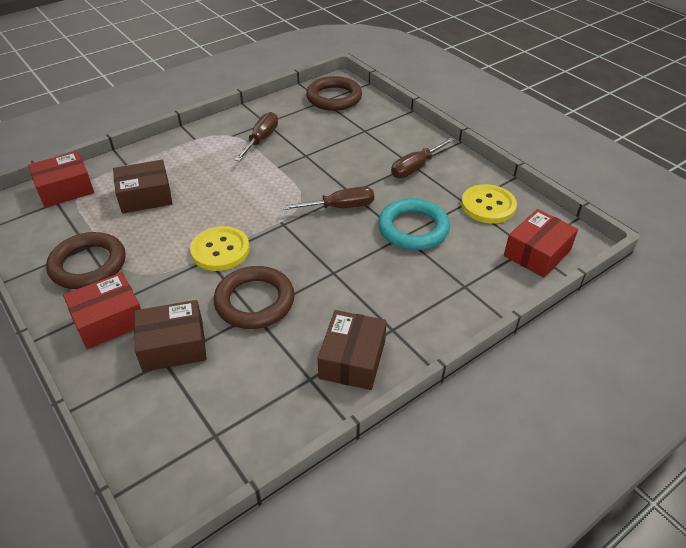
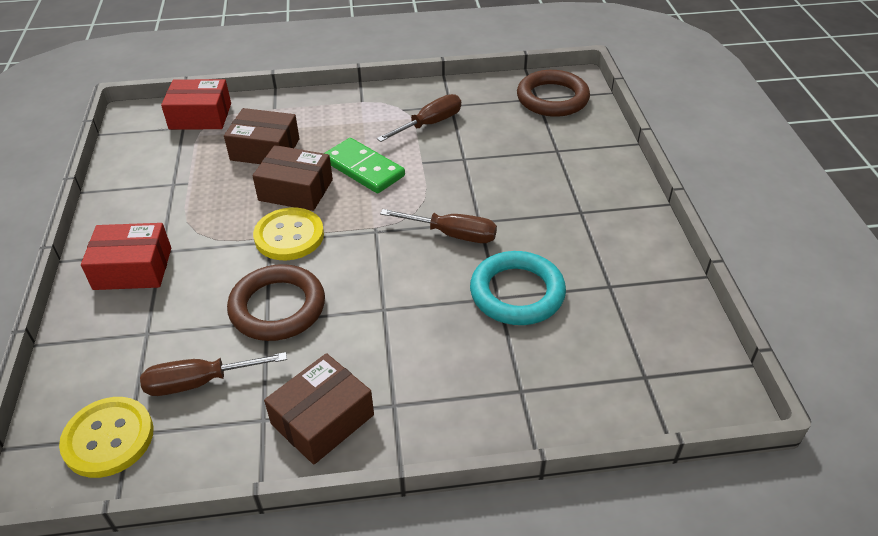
camera: 30 degrees right, 0 degrees up
brown ring [46,232,126,289] -> none
brown box [134,300,207,372] -> brown box moved to [253,145,333,211]
brown screwdriver [391,137,455,178] -> brown screwdriver moved to [140,352,287,396]
yellow button [461,184,517,223] -> yellow button moved to [59,397,154,478]
red box [504,209,578,278] -> none
none -> green domino [324,138,405,193]

